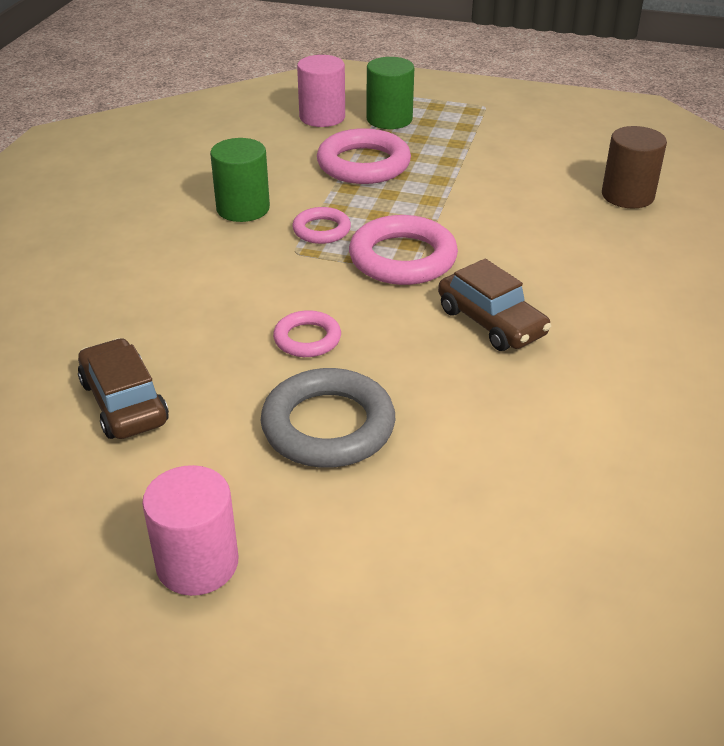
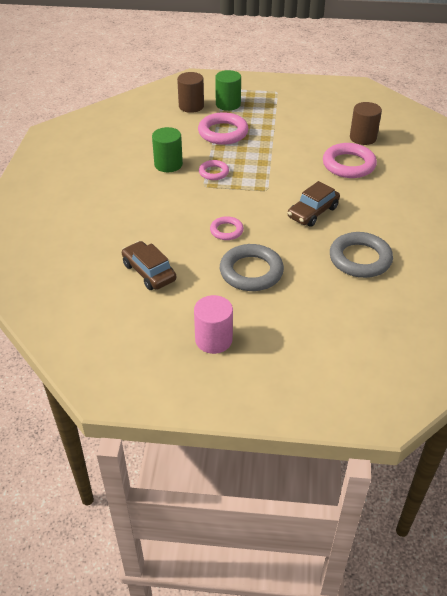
camera: 10 degrees left, 5 degrees up
pink cylinder [297,55,345,127] -> brown cylinder [177,72,204,113]
pink ring [349,215,458,285] -> pink ring moved to [323,143,377,178]
brown car [438,259,551,351] -> brown car turned 90 degrees clockwise [288,181,340,227]
none -> grey ring [330,232,393,278]

